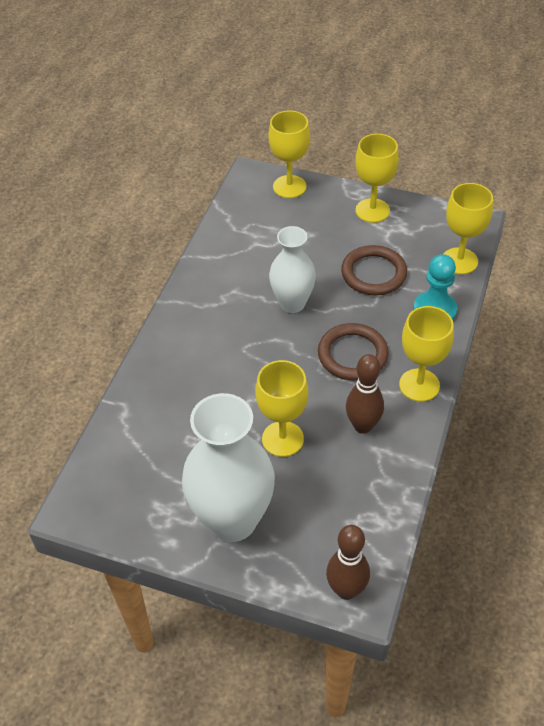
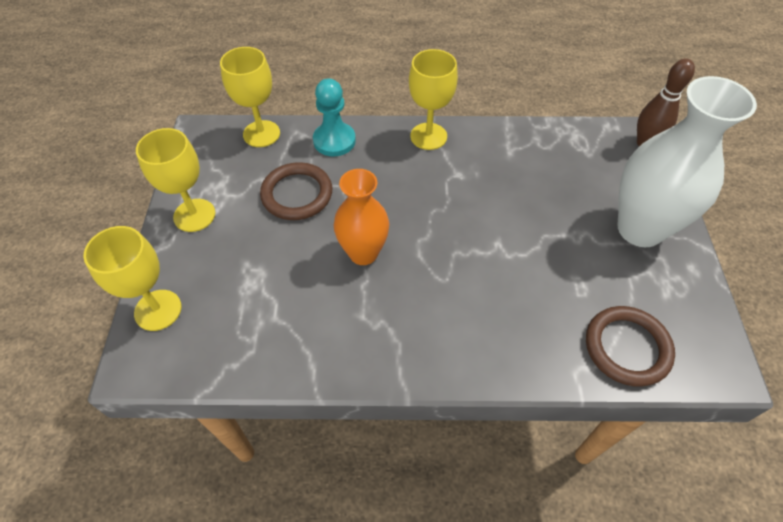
camera: 110 degrees left, 5 degrees up
yellow goblet [255,360,308,457] -> none
white vase [269,226,316,313] -> orange vase [334,169,389,265]
brown ring [318,323,389,380] -> brown ring moved to [586,306,675,387]
brown bowling pin [346,354,384,434] -> none

